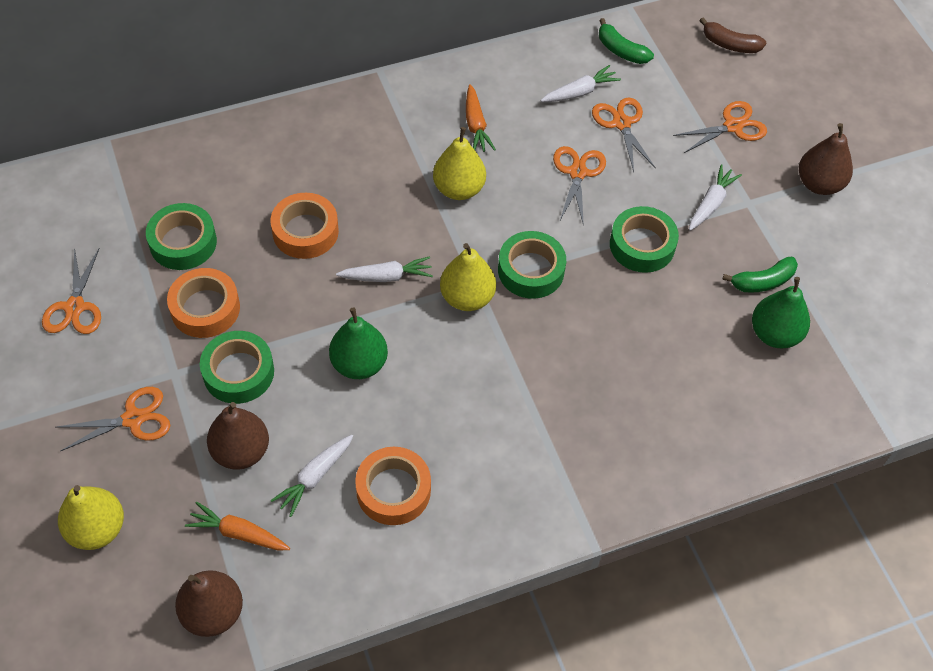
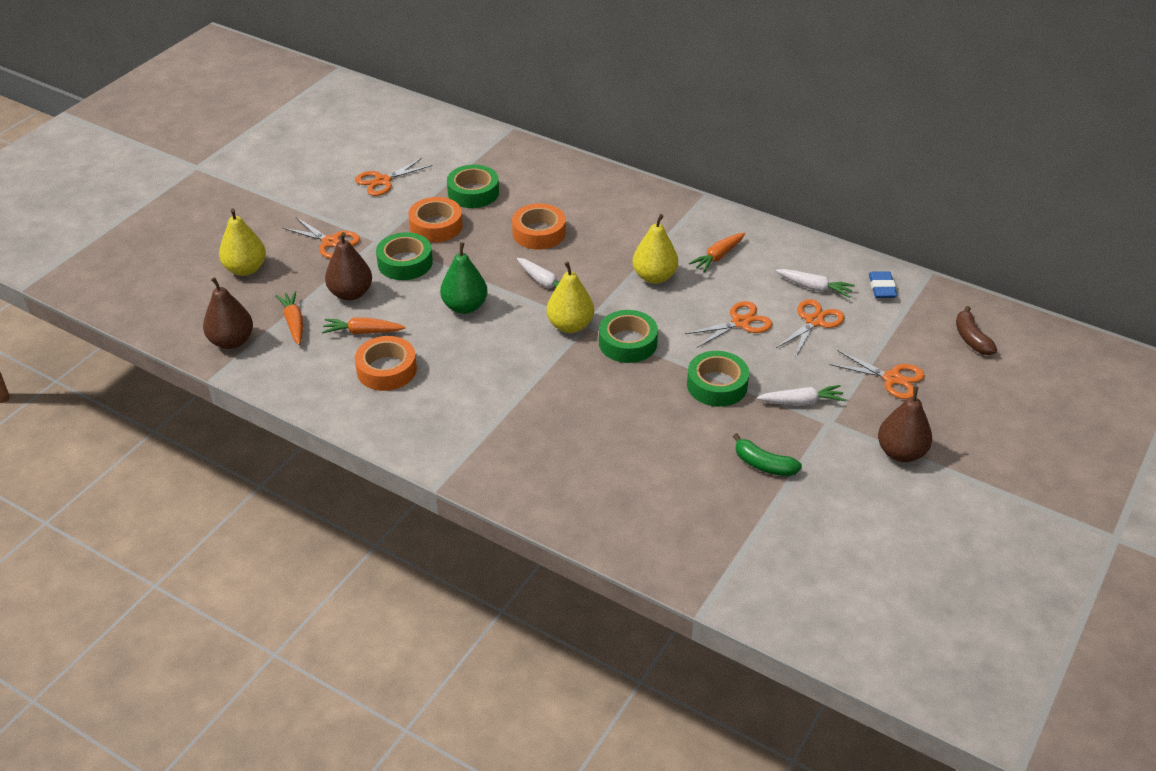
camera: 55 degrees right, 15 degrees down
white carrot [271,435,353,517] -> orange carrot [322,317,406,334]
green banana [599,18,654,64] -> blue eraser [869,271,897,298]
green pear [752,277,810,348] -> none

